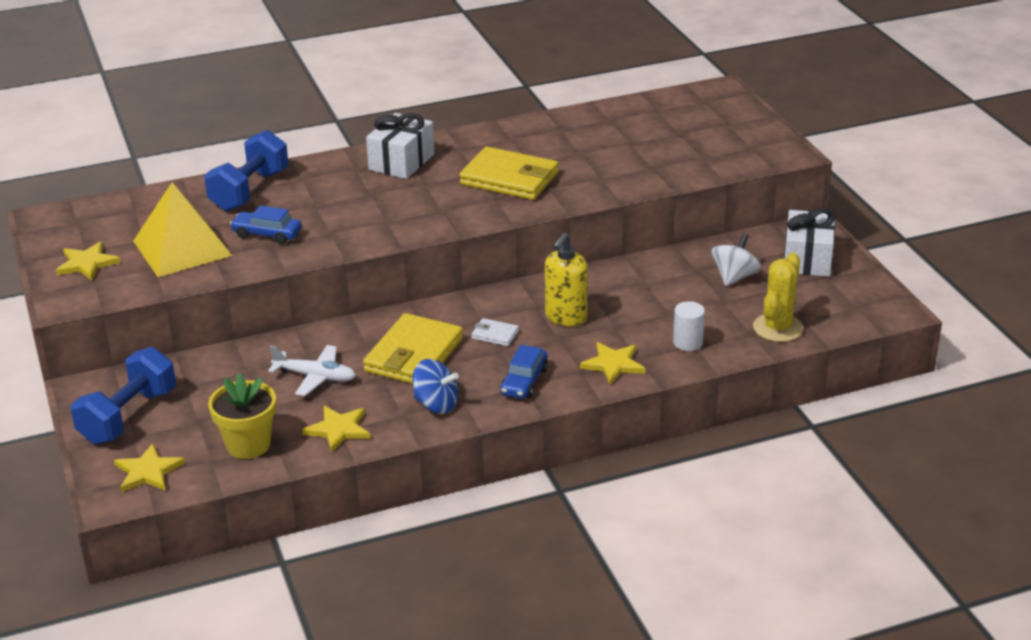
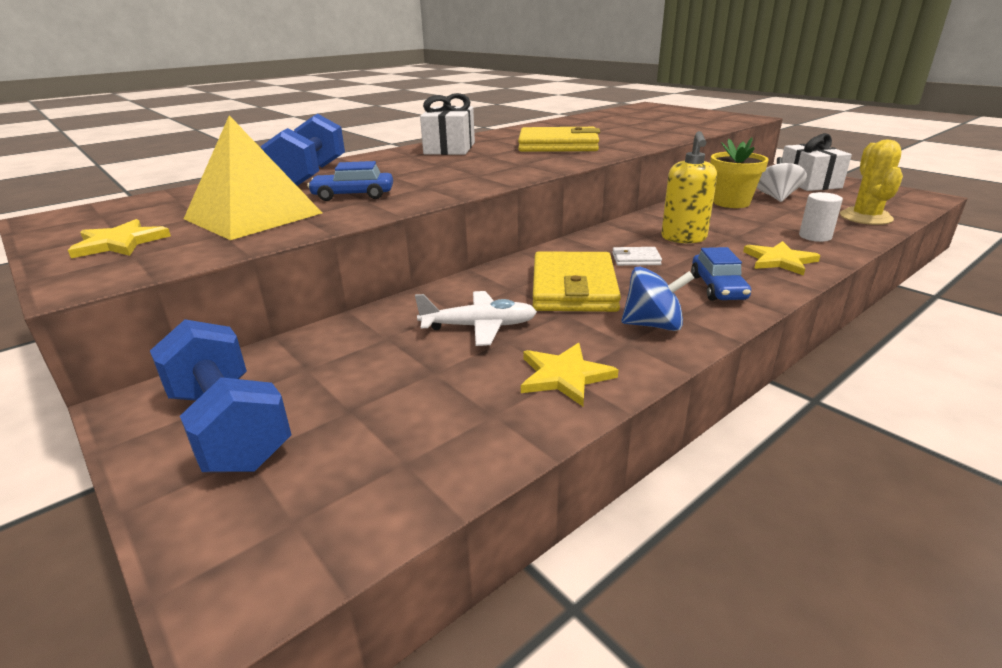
camera: 20 degrees left, 5 degrees down
blue dumbbell [71,347,176,445] -> blue dumbbell turned 45 degrees counterclockwise [150,319,292,472]
yellow star [114,443,185,492] -> none
yellow flower pot [208,373,276,459] -> yellow flower pot moved to [710,137,769,208]

